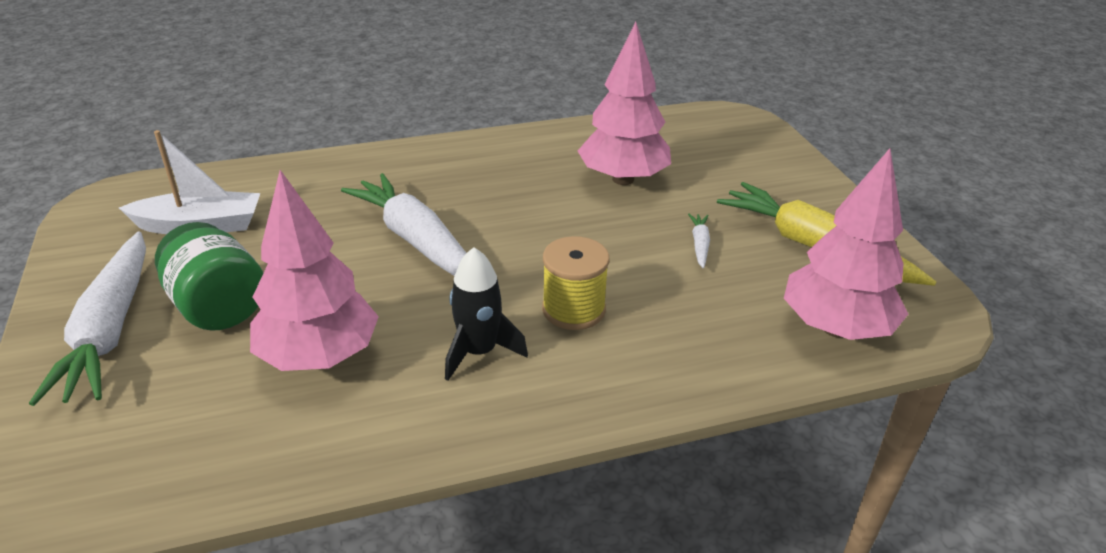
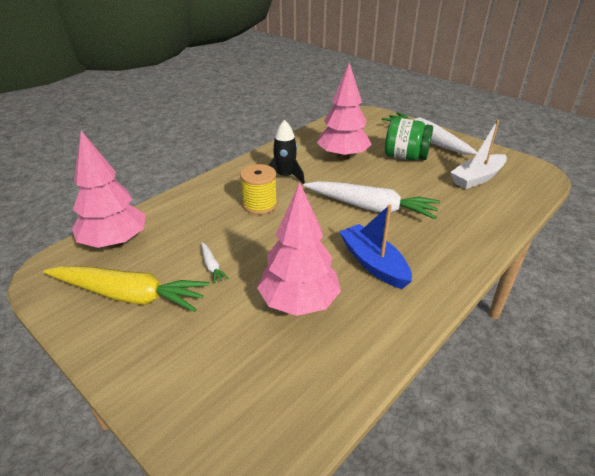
camera: 150 degrees right, 0 degrees up
none -> blue boat [339,204,412,289]

